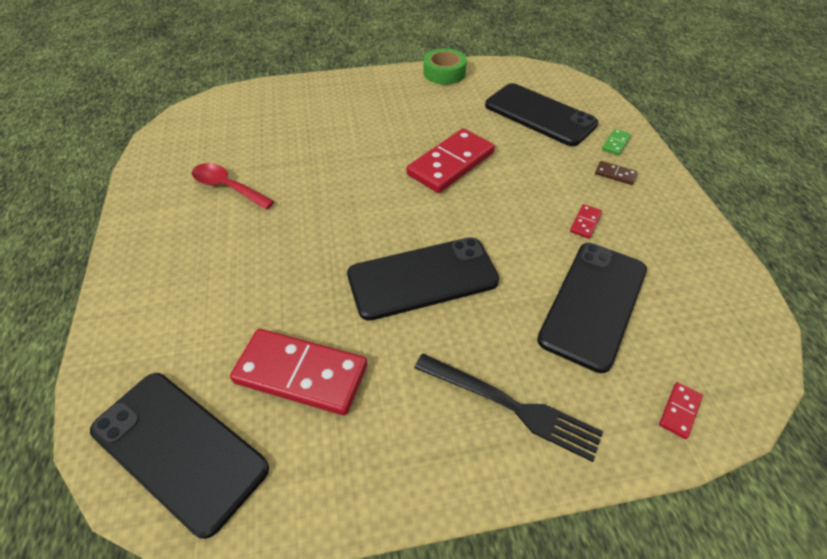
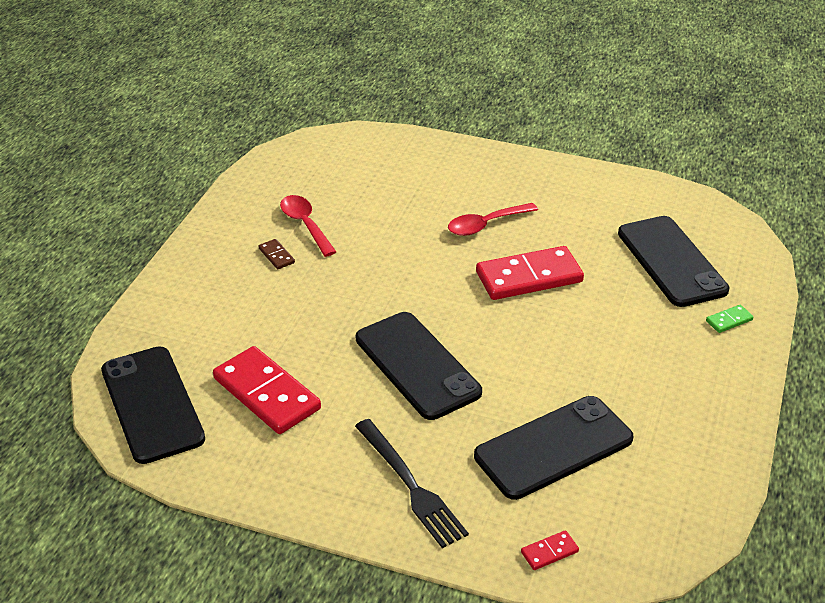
camera: 30 degrees right, 10 degrees down
black phone [347,237,500,321] -> black phone turned 45 degrees clockwise [356,312,482,420]
green tape [424,48,467,85] -> none
red domino [570,204,602,239] -> none
brown domino [595,161,638,185] -> brown domino moved to [258,239,295,269]
none -> red spoon [448,203,538,236]

